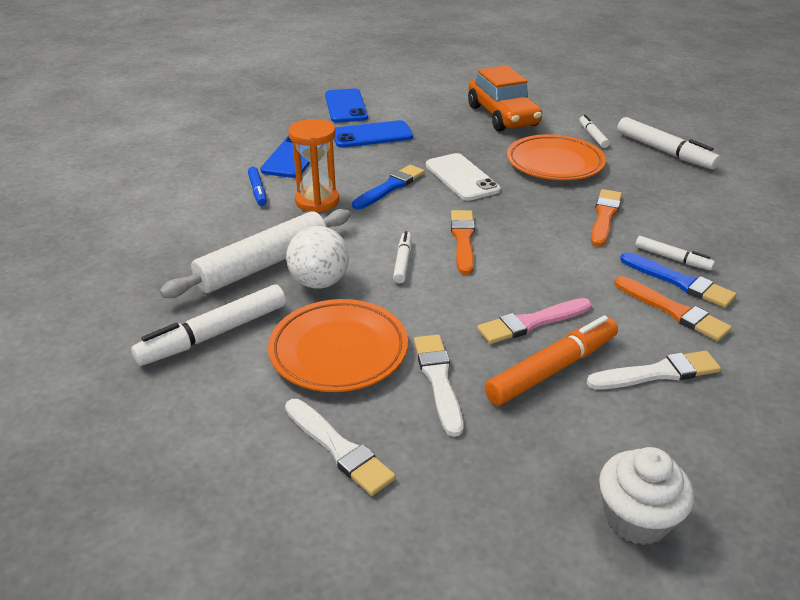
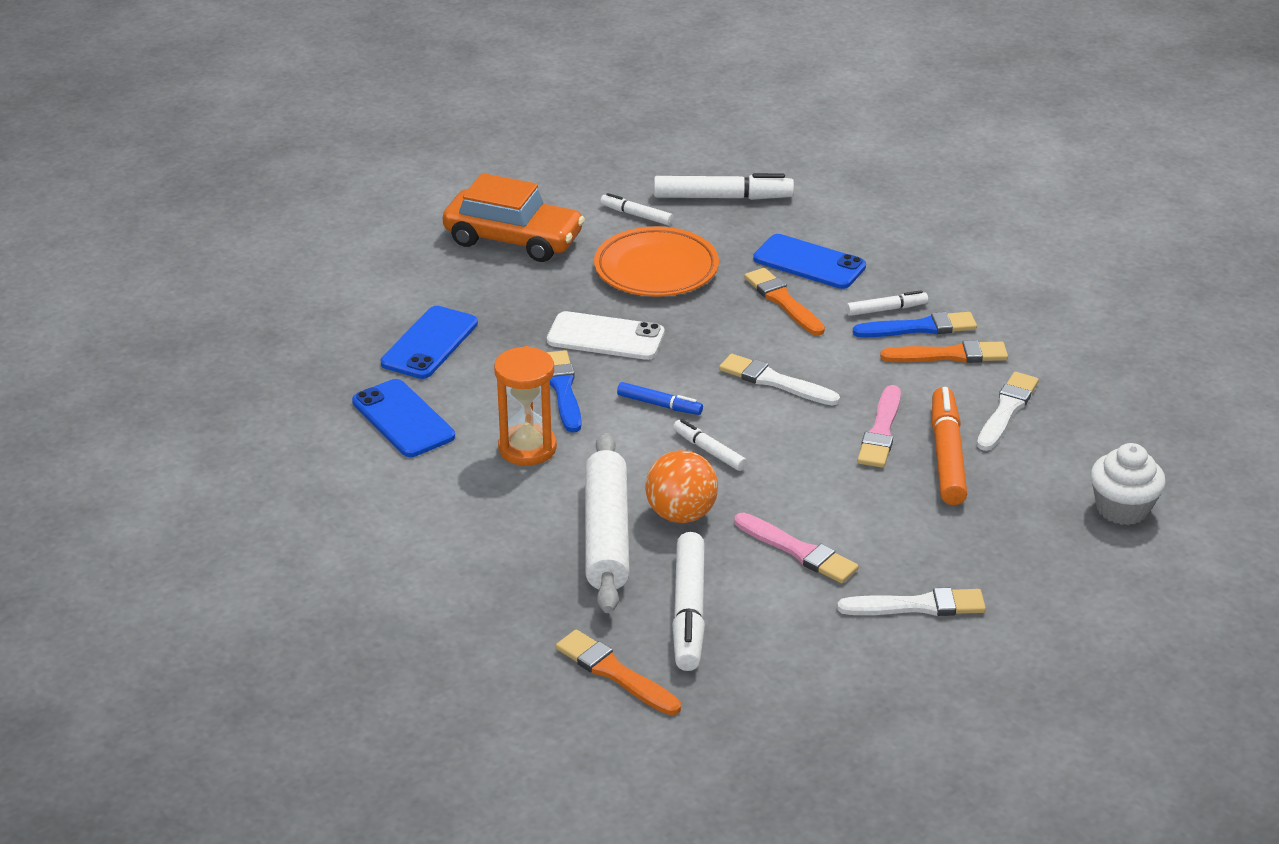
camera: 50 degrees left, 0 degrees up
blue marker [248,167,267,206] -> blue marker moved to [617,382,703,415]
orange plate [268,299,408,392] -> pink brush [734,512,859,583]
white ball [286,226,349,289] -> orange ball [645,450,718,523]
blue phone [325,89,368,123] -> blue phone moved to [753,234,866,289]
white brush [414,335,463,437] -> white brush moved to [719,354,840,406]
orange brush [451,210,475,275] -> orange brush moved to [556,629,681,715]

